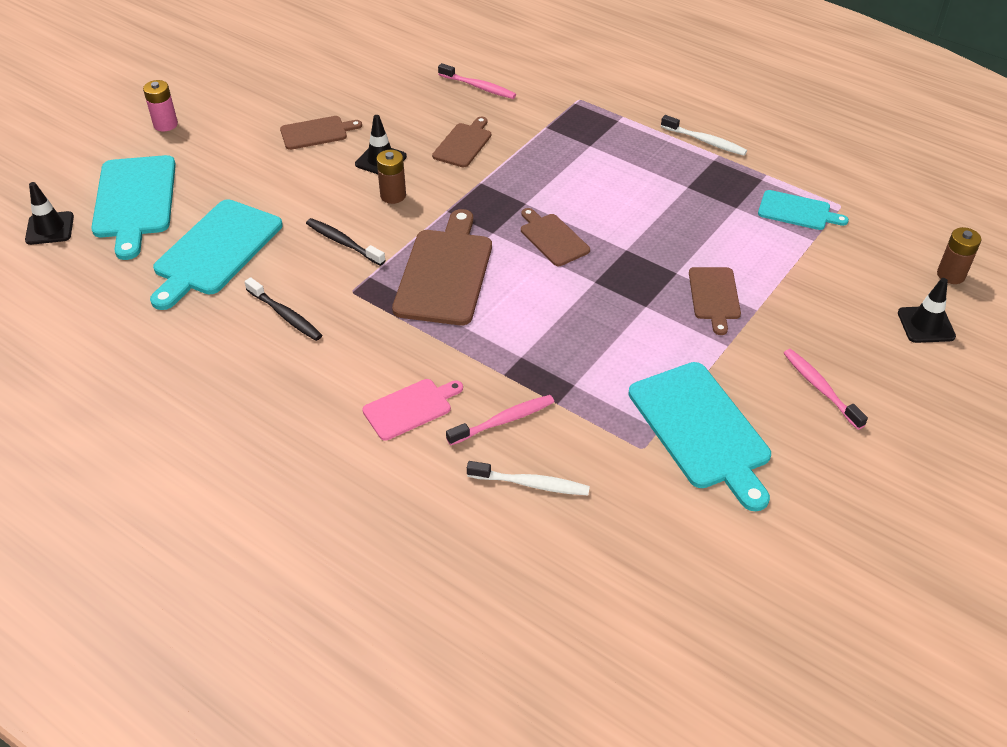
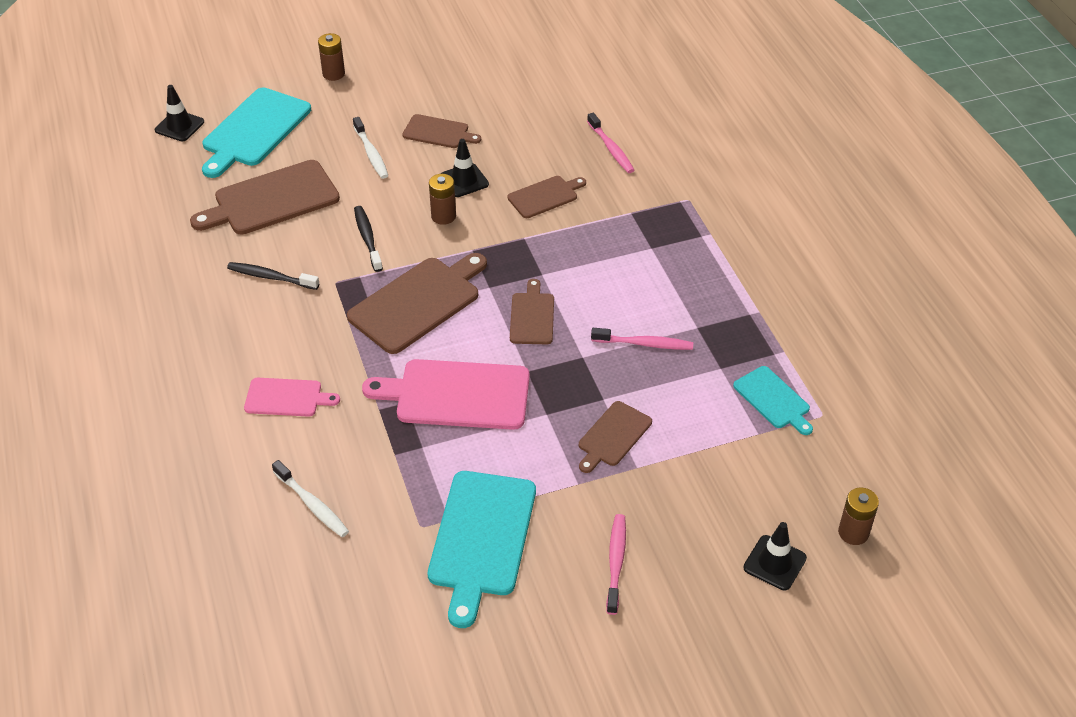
camera: 35 degrees right, 0 degrees up
pink battery [143,80,178,132] -> brown battery [318,33,345,81]
turquoise cutting board [150,199,283,310] -> brown cutting board [190,160,340,234]
black toothbrush [245,277,322,341] -> black toothbrush turned 120 degrees clockwise [227,262,320,290]
pink toothbrush [446,395,554,446] -> pink toothbrush moved to [591,328,693,350]
white toothbrush [661,115,747,156] -> white toothbrush moved to [353,117,388,179]
none -> pink cutting board [362,359,530,430]

